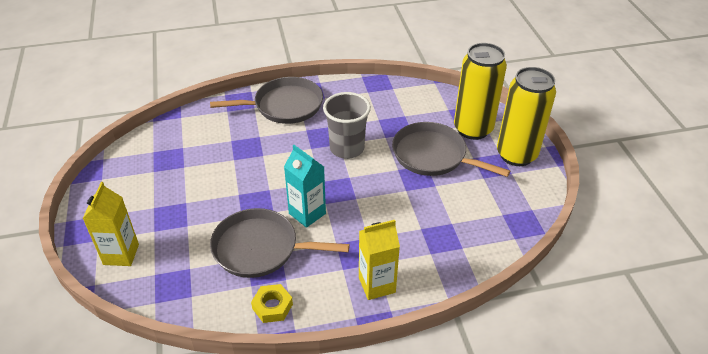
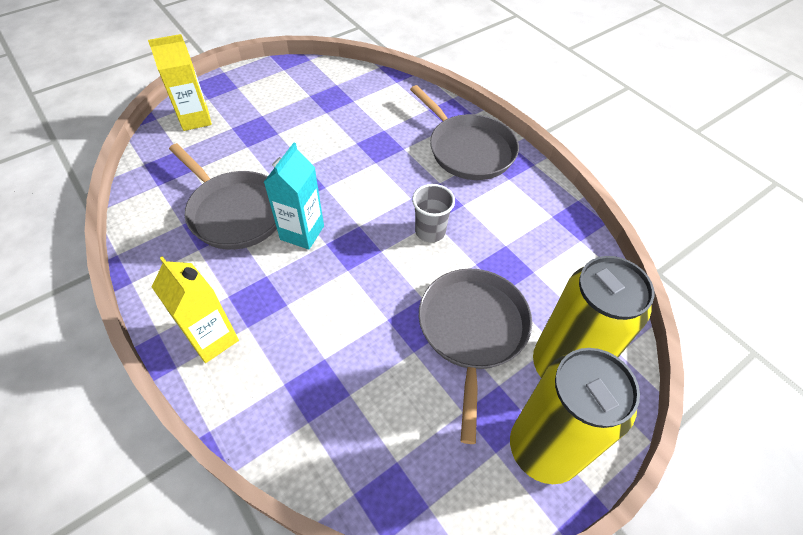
camera: 65 degrees right, 10 degrees up
grey pan [210,208,350,278] -> grey pan turned 150 degrees clockwise [169,143,277,250]
yellow nut [251,284,293,323] -> none
grey cup [323,92,371,159] -> grey cup [412,184,455,242], size x0.66

